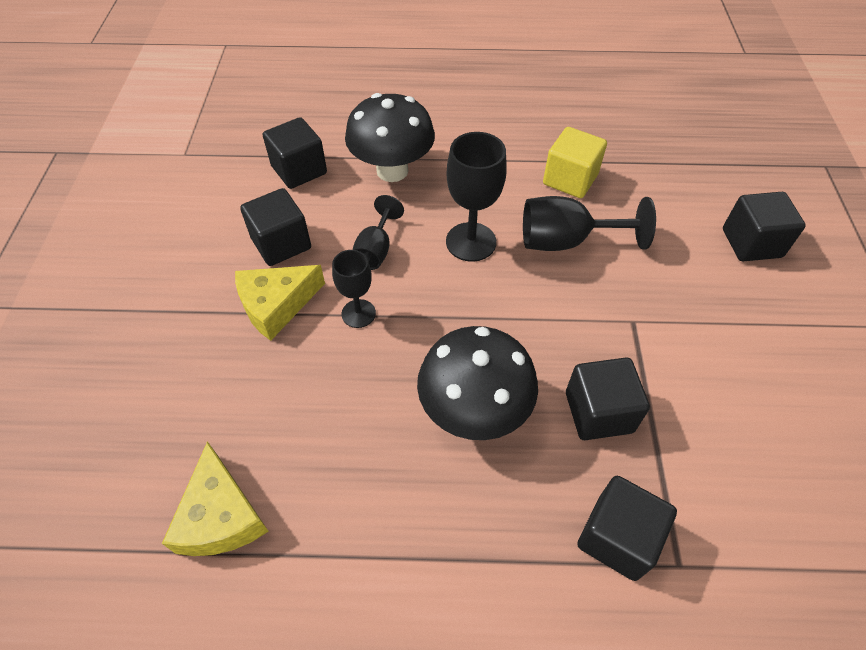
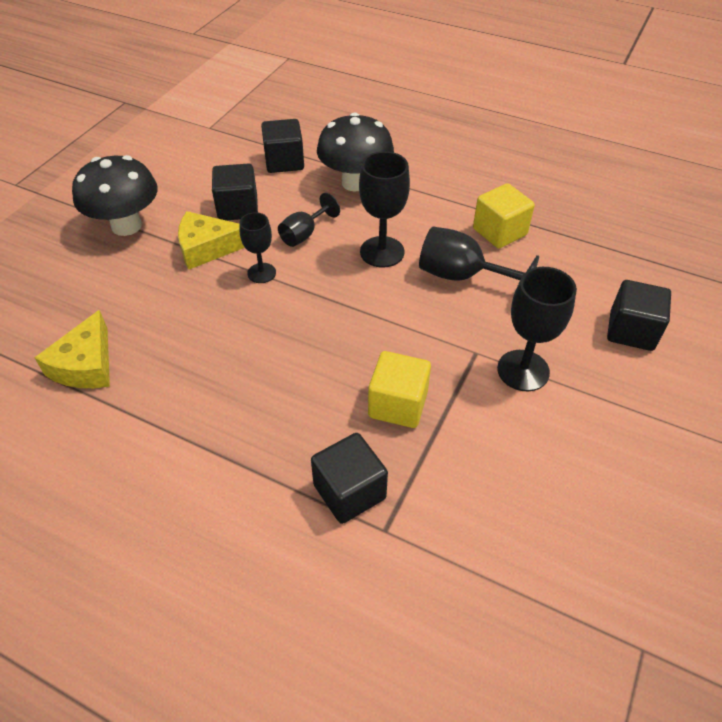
camera: 25 degrees right, 5 degrees down
black mushroom [417,326,538,440] -> black mushroom moved to [72,155,158,236]
black cube [566,357,650,440] -> yellow cube [368,351,431,428]
none -> black goblet [497,267,577,391]

